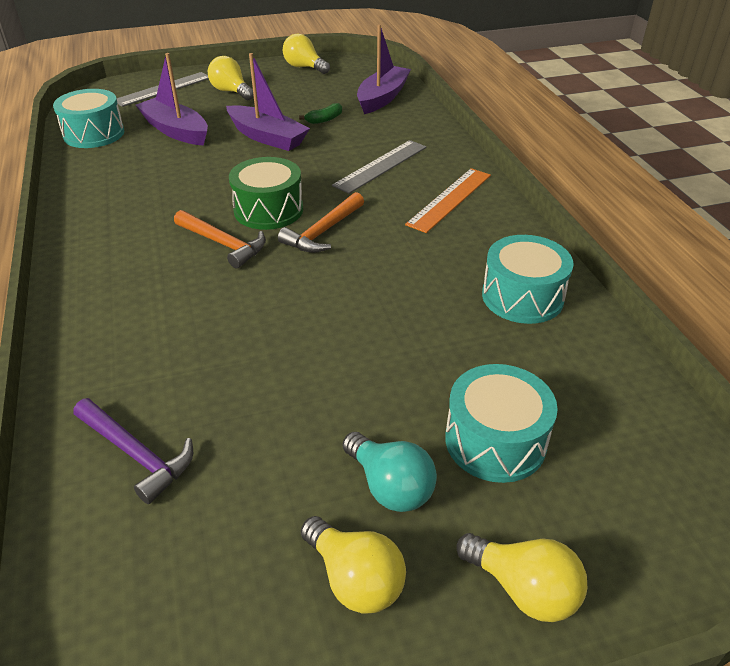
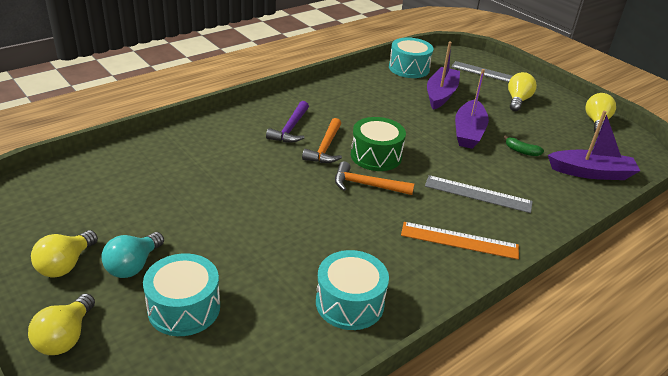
camera: 65 degrees right, 5 degrees down
purple hammer [73,398,193,504] -> purple hammer moved to [266,101,309,143]

